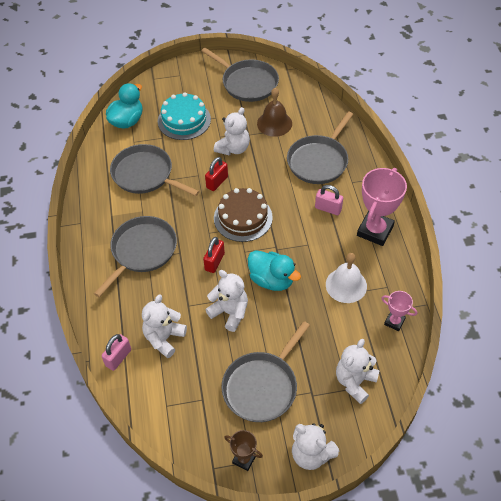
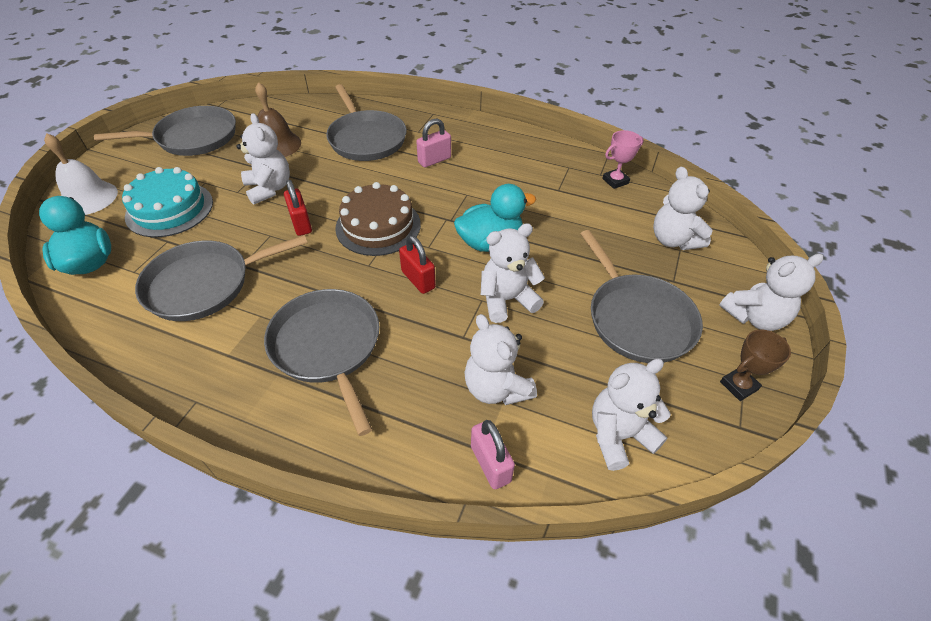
camera: 60 degrees left, 5 degrees down
white bell [326,253,367,303] -> white bell moved to [44,133,118,215]
pink trophy [357,168,407,246] -> none
none -> white teddy bear [592,359,671,471]

